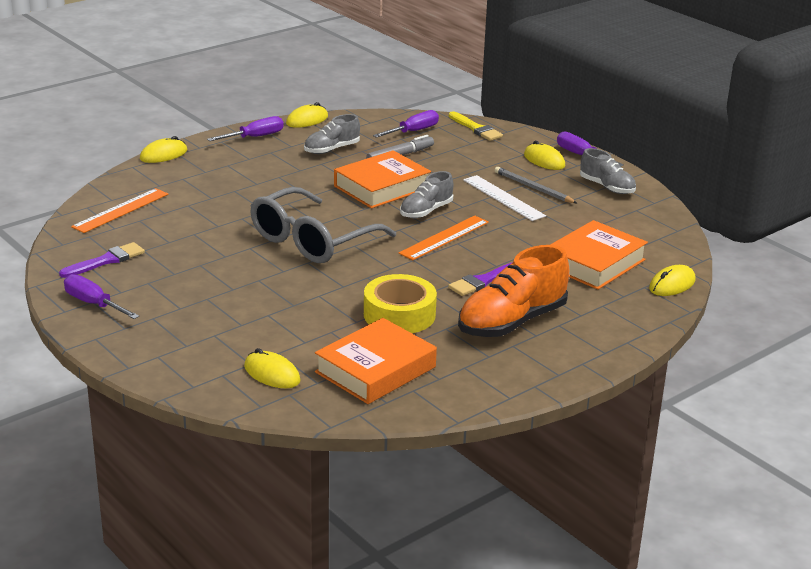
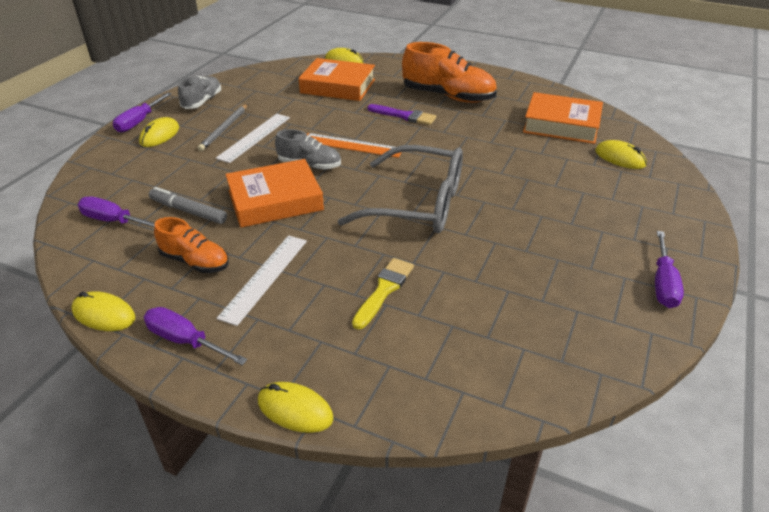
camera: 115 degrees left, 10 degrees up
purple brush [59,242,145,278] -> none
orange ruler [71,188,168,233] -> none
yellow mouse [244,348,300,388] -> yellow mouse turned 60 degrees counterclockwise [595,140,647,169]
grey shoe [304,114,360,154] -> orange shoe [154,217,229,273]
orange book [334,150,431,209] -> orange book turned 45 degrees counterclockwise [225,159,324,228]
yellow tape [364,274,437,333] -> none
yellow brush [449,111,503,141] -> yellow brush moved to [352,258,414,330]
none -> white ruler [216,235,307,326]

